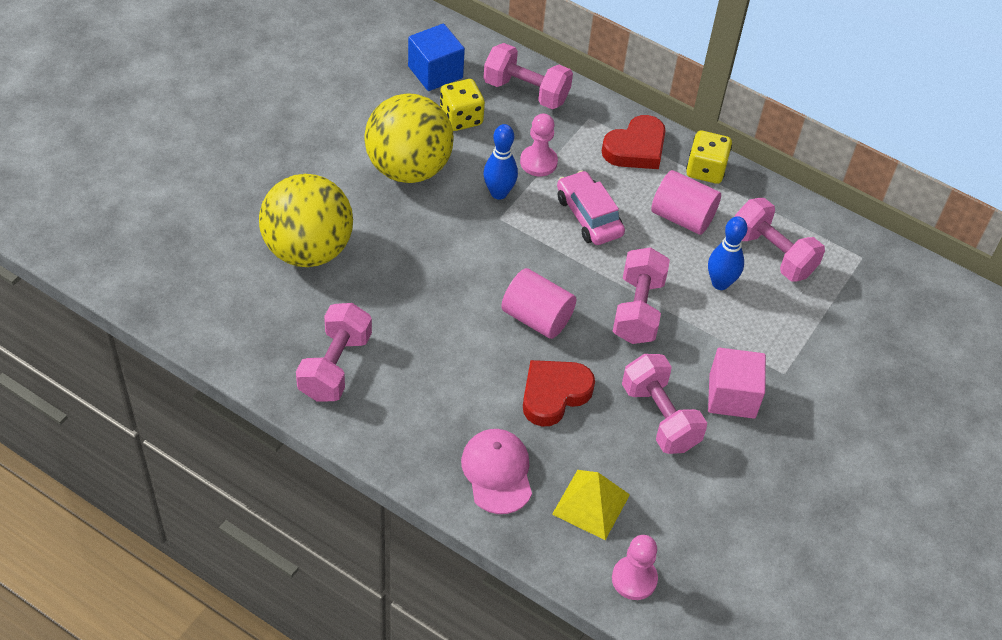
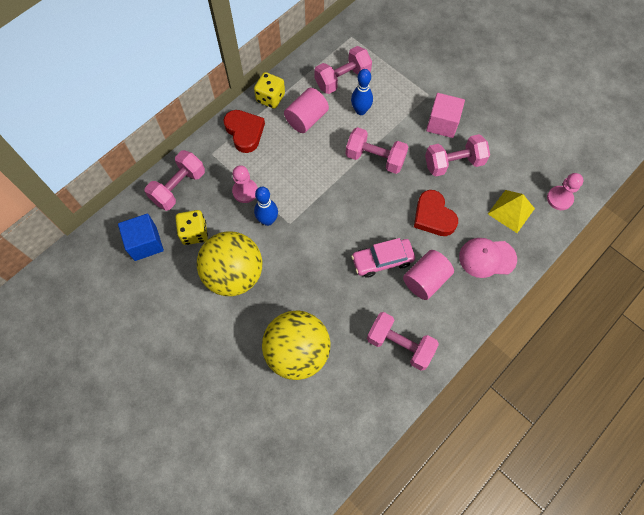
camera: 75 degrees left, 15 degrees up
pink cylinder [501,268,576,339] -> pink cylinder moved to [403,250,454,300]
pink car [557,171,625,245] -> pink car moved to [351,238,415,278]

